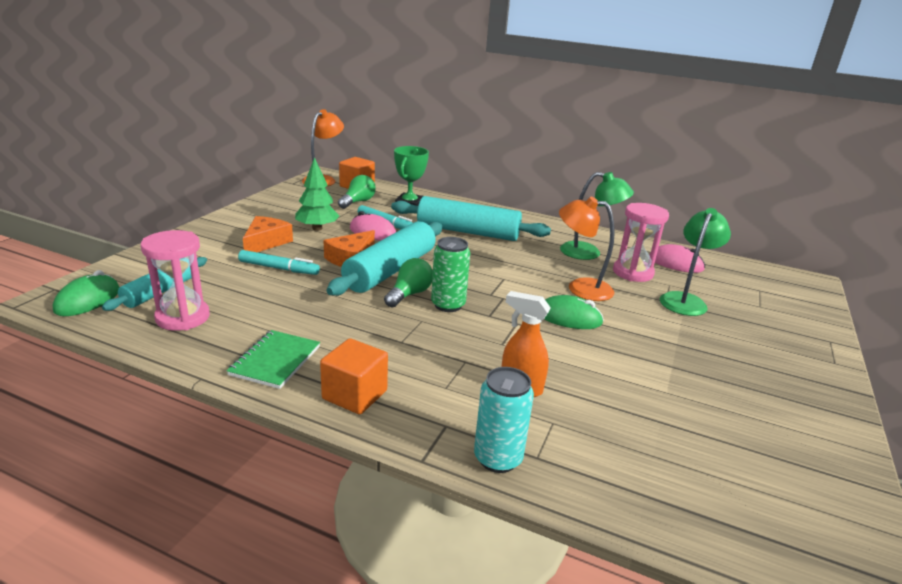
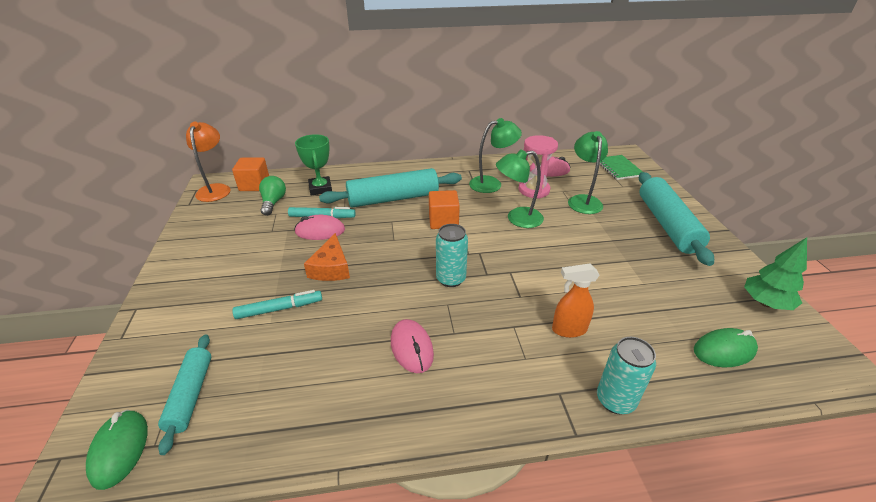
camera: 30 degrees left, 10 degrees up
pink hourglass [141,230,210,331] -> none
green notebook [226,330,320,389] -> green notebook moved to [599,155,643,180]
orange cheese [243,216,293,252] -> none
green tree [295,157,339,231] -> green tree moved to [744,237,807,310]
orange cube [320,338,388,415] -> orange cube moved to [429,190,460,229]
turquoise rolling pin [326,221,442,296] -> turquoise rolling pin moved to [639,172,714,266]
green light bulb [384,258,433,308] -> none
green can [431,237,470,312] -> turquoise can [436,224,468,287]
green mouse [544,295,604,329] -> green mouse moved to [694,328,758,367]
orange lamp [559,197,615,301] -> green lamp [496,149,544,228]
none -> pink mouse [391,319,434,373]

